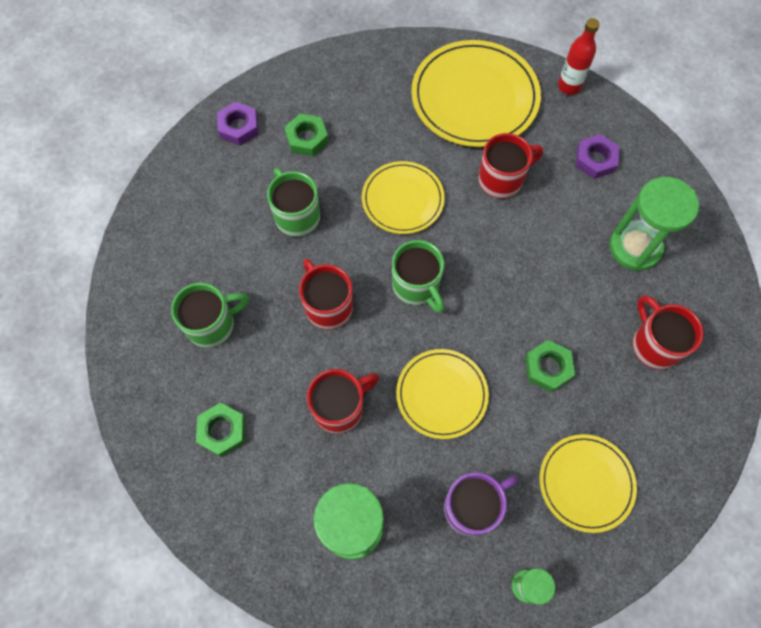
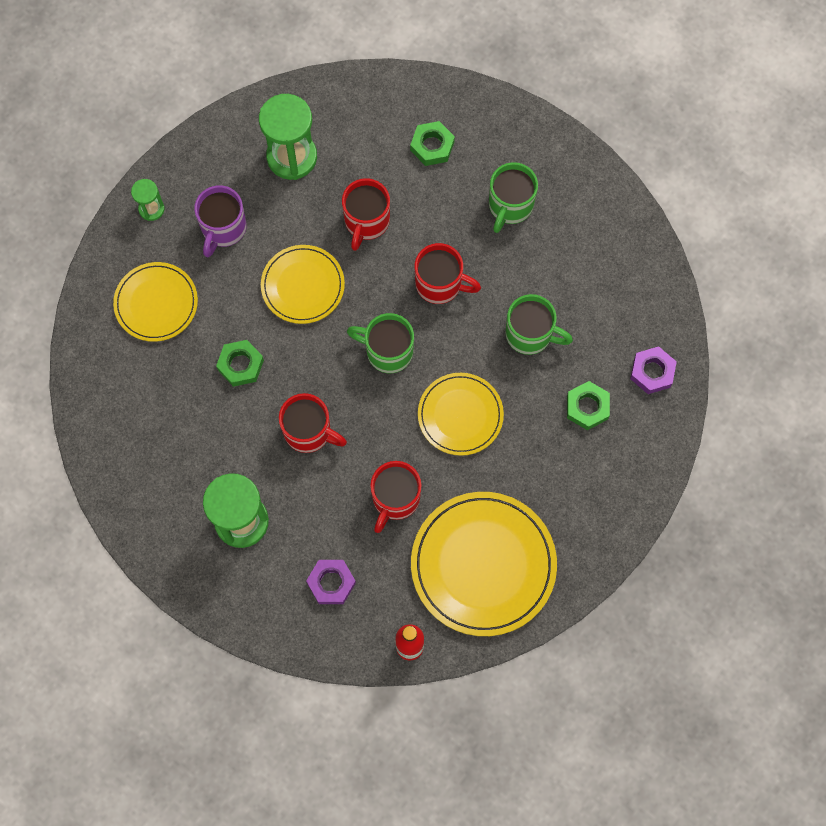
camera: 140 degrees right, 5 degrees up
red mug [633,295,704,370] -> red mug moved to [279,393,347,453]

